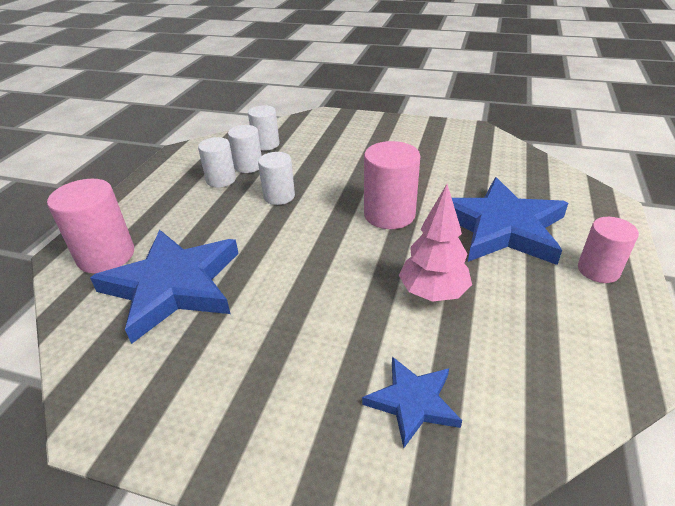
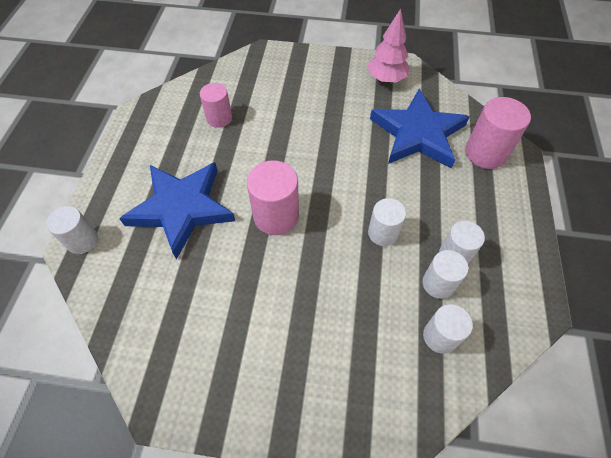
camera: 170 degrees right, 20 degrees up
blue star [362,357,462,448] -> none
pink tree [399,184,472,302] -> pink tree moved to [367,8,410,83]
pink cylinder [578,217,639,283] -> pink cylinder moved to [200,83,232,128]
none -> white cylinder [46,206,98,254]

